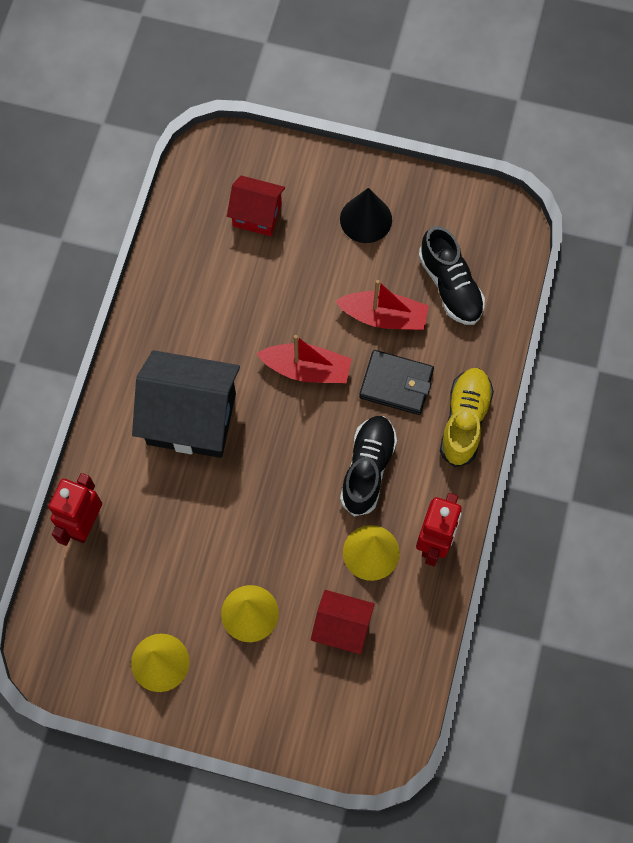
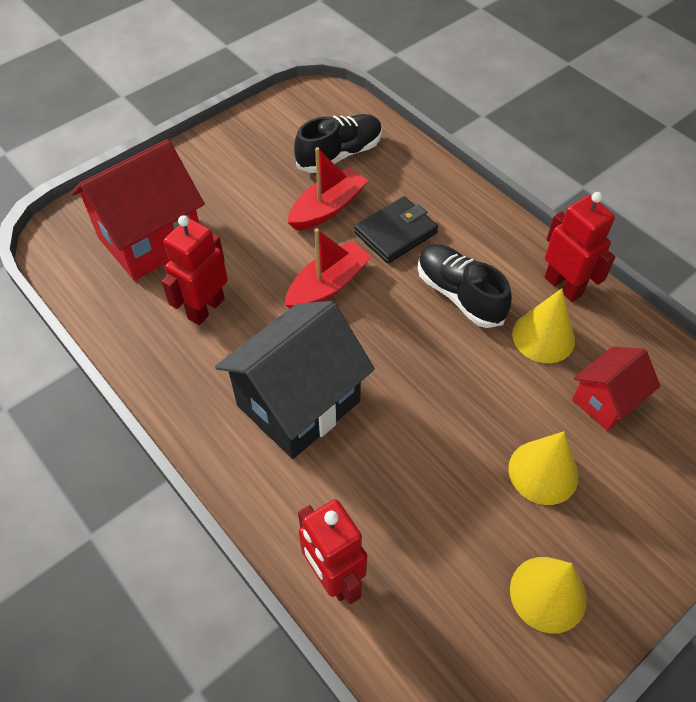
camera: 55 degrees left, 15 degrees down
red house [227,176,285,236] -> red house [71,139,205,281], size x1.80
black cone [340,188,392,243] -> none
black shoe [419,226,485,325] -> black shoe turned 45 degrees counterclockwise [294,114,382,173]
yellow shoe [440,368,494,467] -> none
none -> red robot [162,215,228,325]

